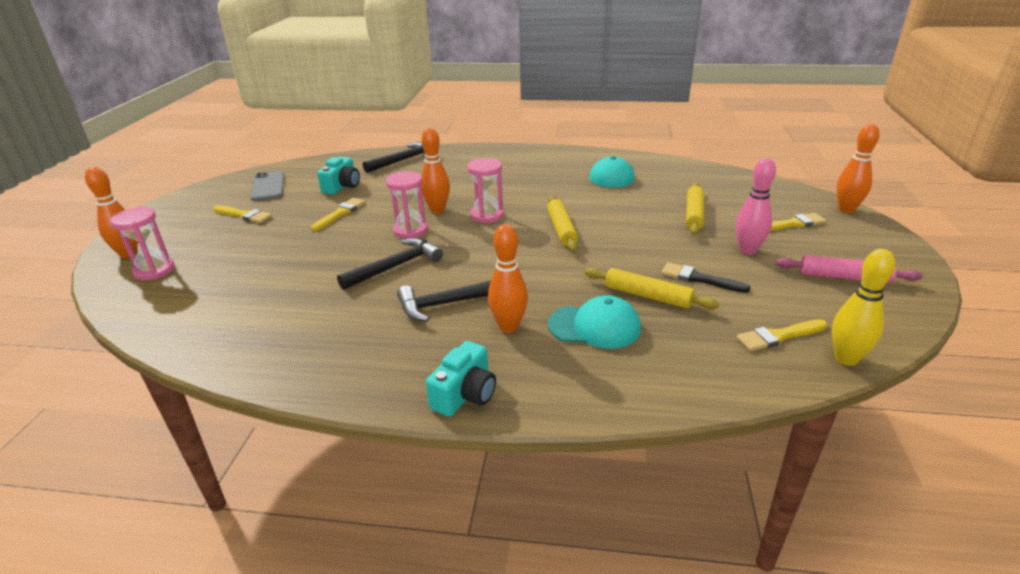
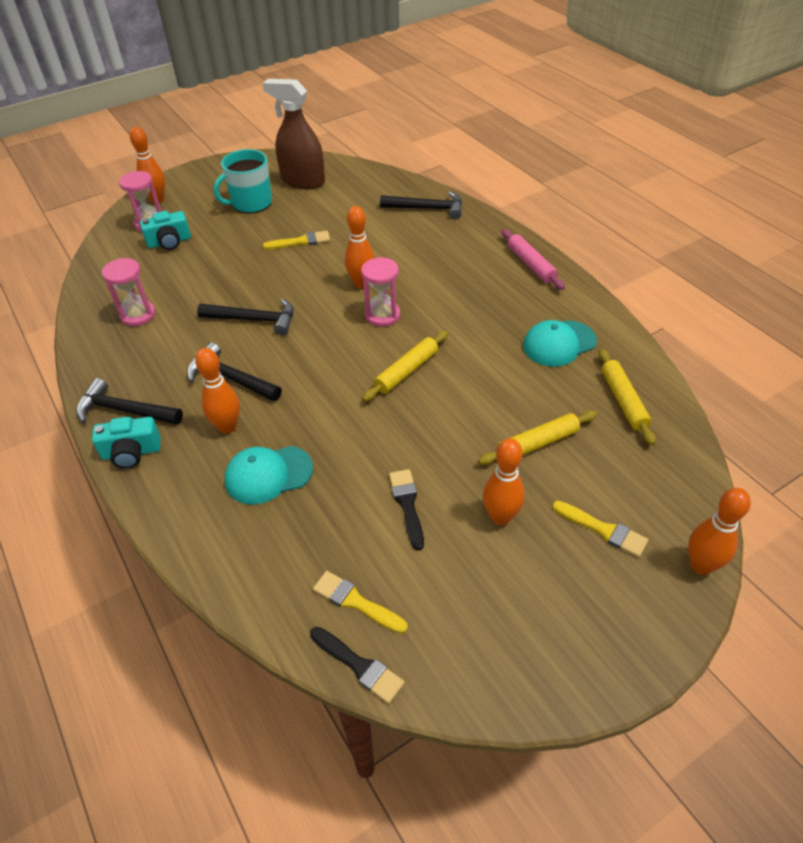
camera: 50 degrees right, 15 degrees up
yellow brush [213,205,272,223] -> turquoise mug [214,149,272,213]
grey phone [251,171,284,201] -> brown spray bottle [263,79,325,189]
turquoise camera [317,157,360,195] -> turquoise camera moved to [140,211,191,250]
pink hourglass [386,171,428,239] -> pink hourglass moved to [102,258,156,326]
turquoise cap [548,295,641,349] -> turquoise cap turned 105 degrees clockwise [225,446,313,504]
yellow rolling pin [585,268,719,310] -> yellow rolling pin moved to [598,349,656,445]
pink bowling pin [736,158,776,255] -> orange bowling pin [483,438,525,525]
pink rolling pin [776,255,923,284] -> pink rolling pin moved to [502,229,565,290]
yellow bowling pin [832,249,895,366] -> black brush [310,627,405,704]
none -> black hammer [76,378,183,425]

